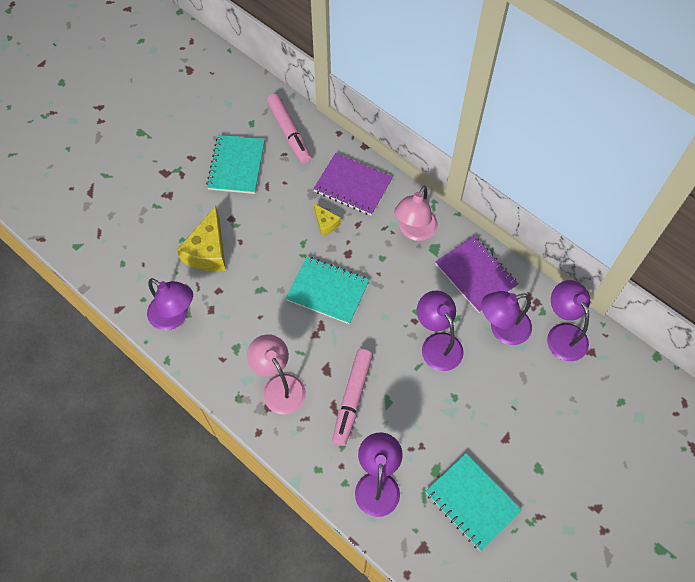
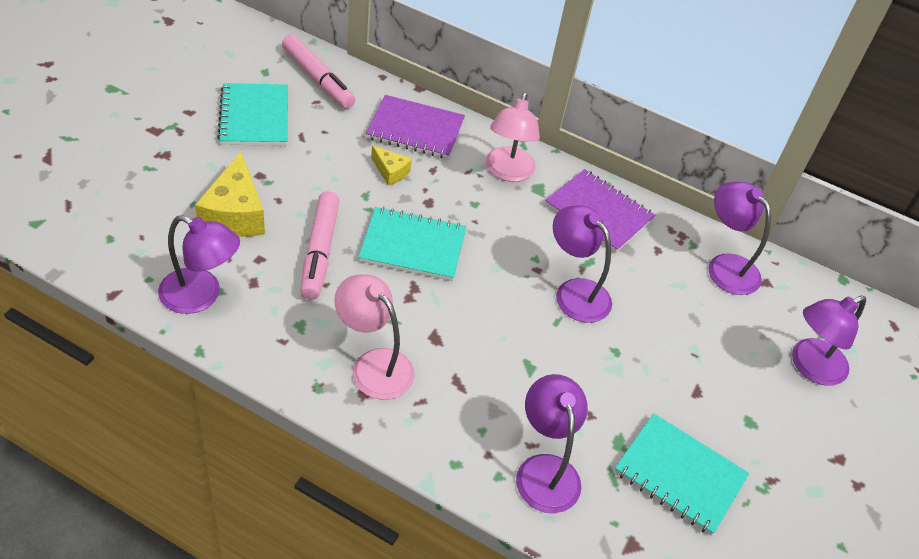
camera: 20 degrees left, 15 degrees down
pink marker [332,349,373,446] -> pink marker moved to [300,191,339,300]
purple lamp [481,291,532,345] -> purple lamp moved to [792,295,866,386]

